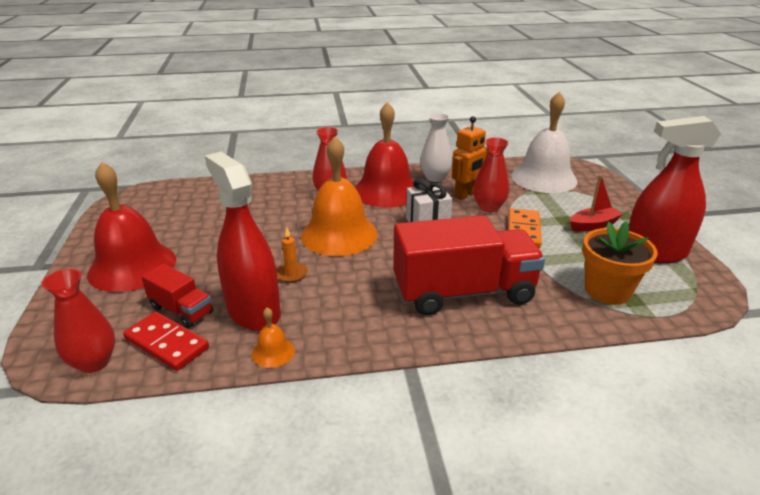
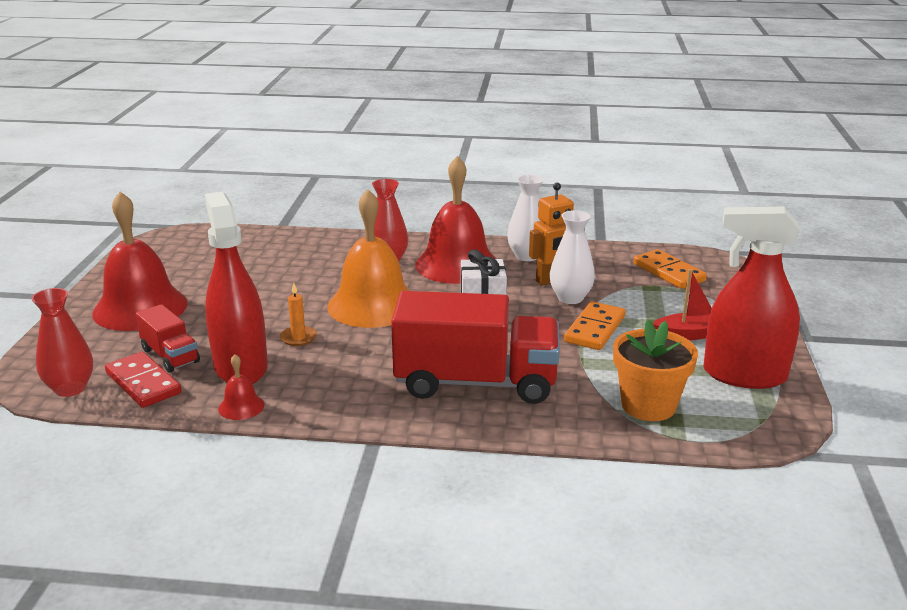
camera: 15 degrees right, 5 degrees down
orange bell [252,307,295,368] -> red bell [218,354,264,420]
red vase [473,137,509,213] -> white vase [550,210,595,304]
white bell [511,92,578,193] -> orange domino [633,249,707,289]

